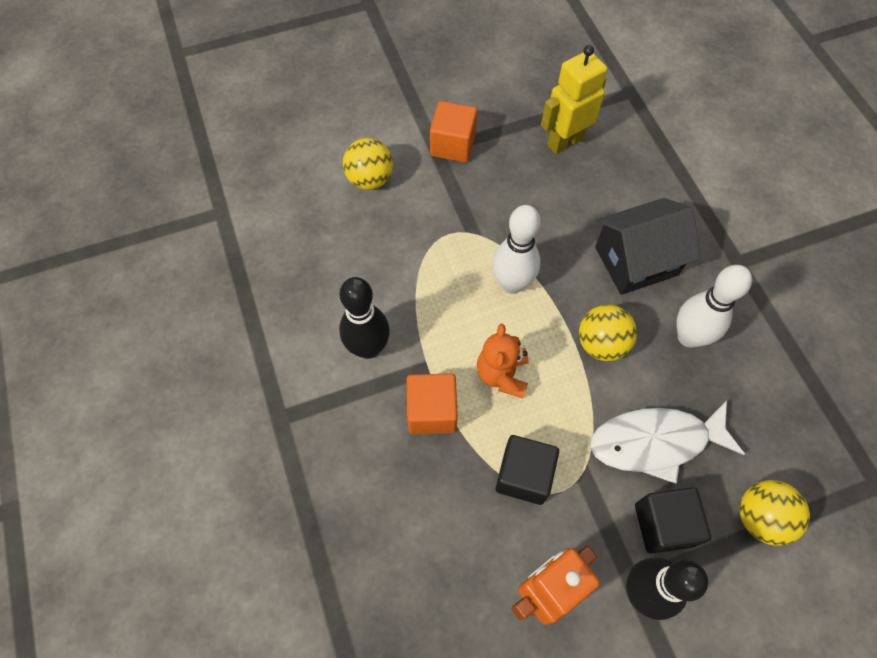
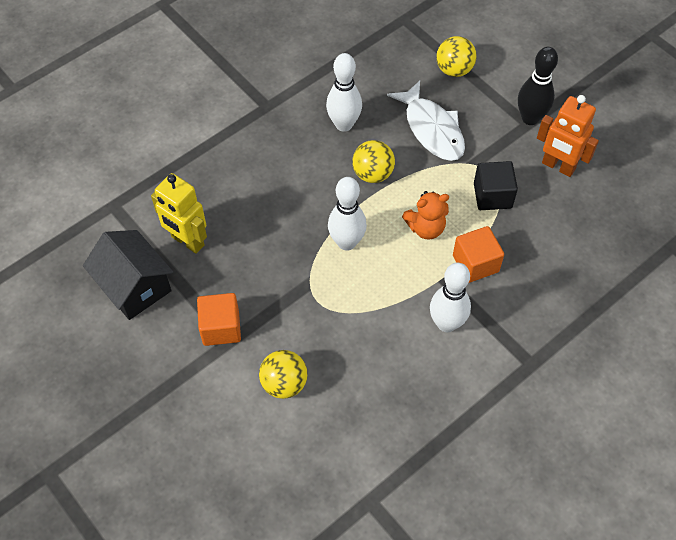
camera: 110 degrees left, 5 degrees down
black bowling pin [339,277,390,359] -> white bowling pin [430,263,471,332]
black house [595,198,700,295] -> black house moved to [83,230,173,320]
black cube [635,487,711,554] -> none

